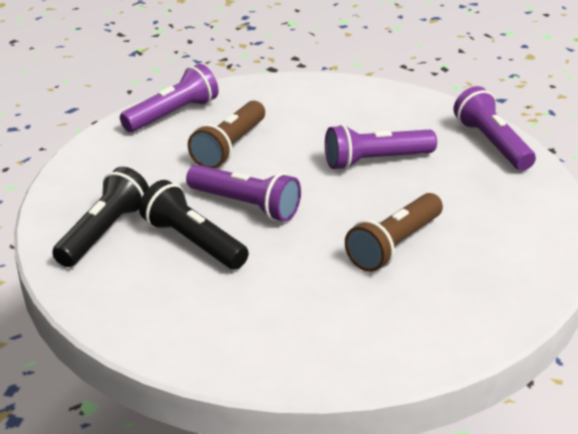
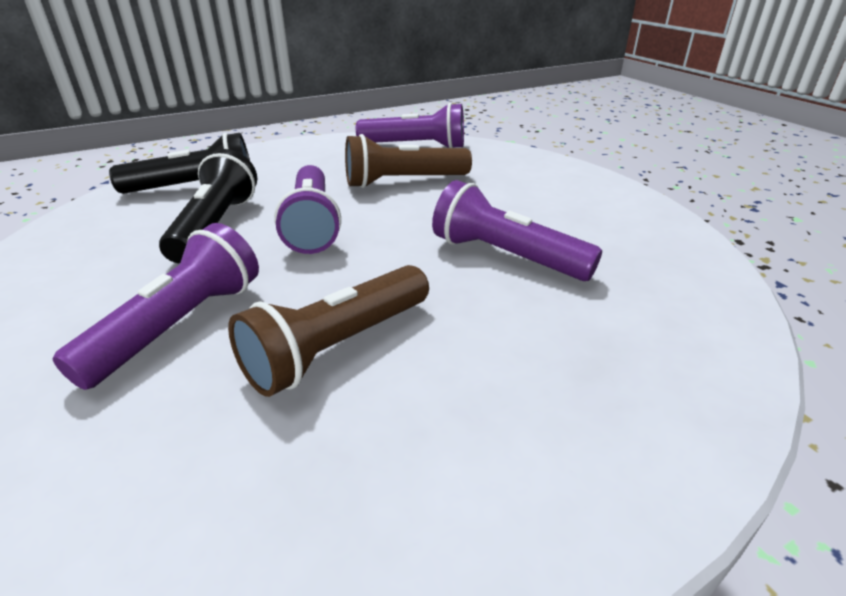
camera: 50 degrees right, 0 degrees up
brown flashlight [345,193,443,272] -> brown flashlight turned 45 degrees counterclockwise [228,265,429,397]
purple flashlight [454,86,536,171] -> purple flashlight moved to [53,223,259,390]

